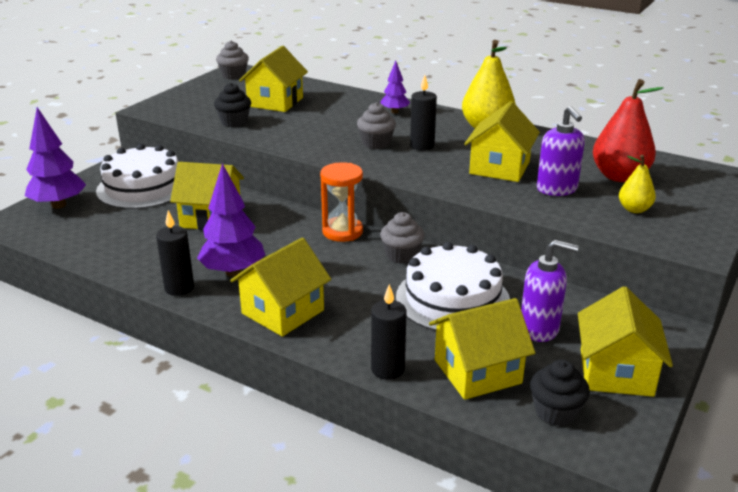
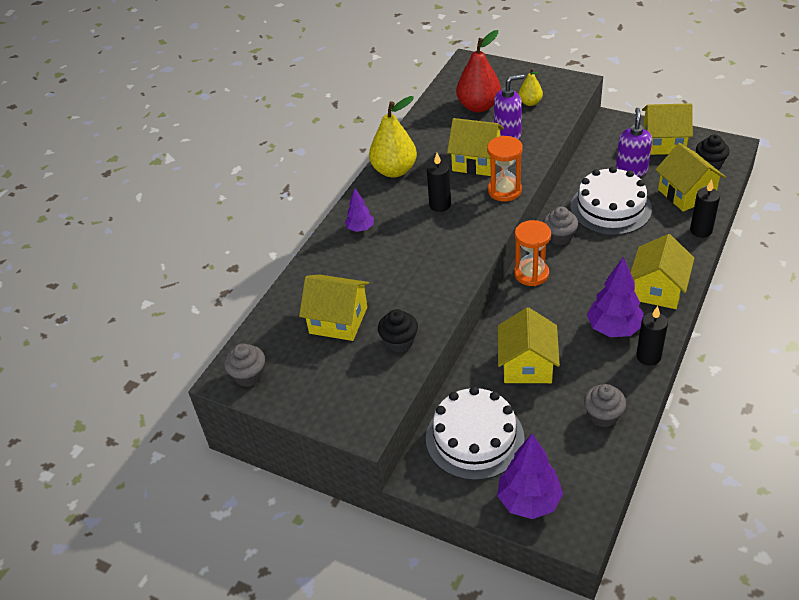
camera: 90 degrees left, 15 degrees up
yellow house [230,237,331,337] -> yellow house turned 75 degrees clockwise [630,234,695,309]
grey cupcake [357,102,396,149] -> grey cupcake moved to [584,384,626,427]
none -> orange hourglass [487,136,523,202]

